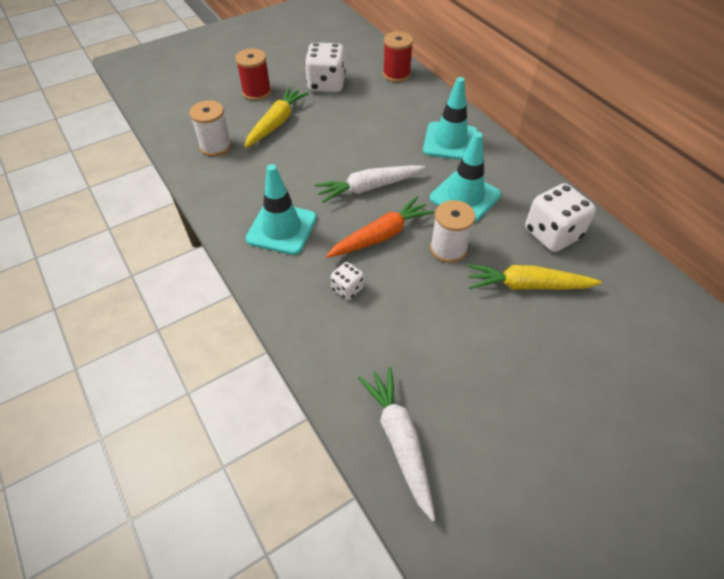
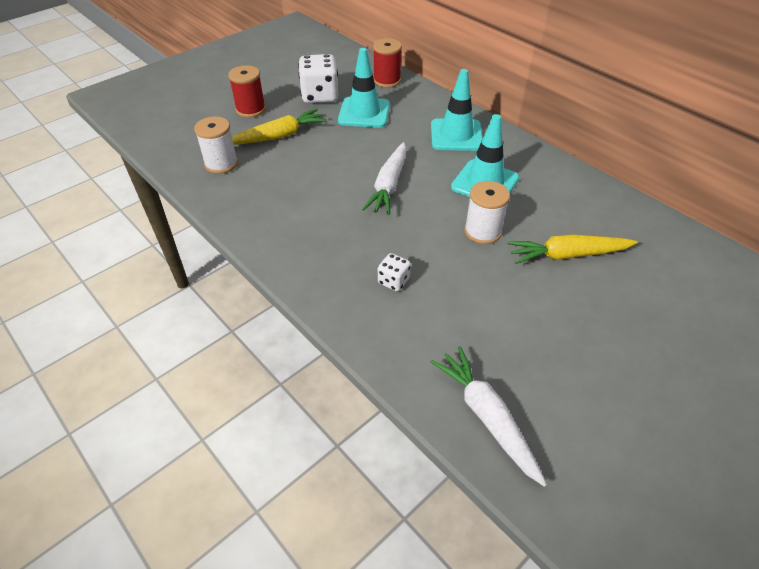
camera: 10 degrees left, 5 degrees down
yellow carrot [244,87,309,148] -> yellow carrot turned 45 degrees clockwise [232,109,327,145]
turquoise traffic cone [246,164,317,255] -> turquoise traffic cone moved to [338,48,390,128]
white carrot [314,165,425,203] -> white carrot turned 45 degrees counterclockwise [362,142,407,215]
orange carrot [326,196,435,258] -> none
white dice [525,183,596,252] -> none

